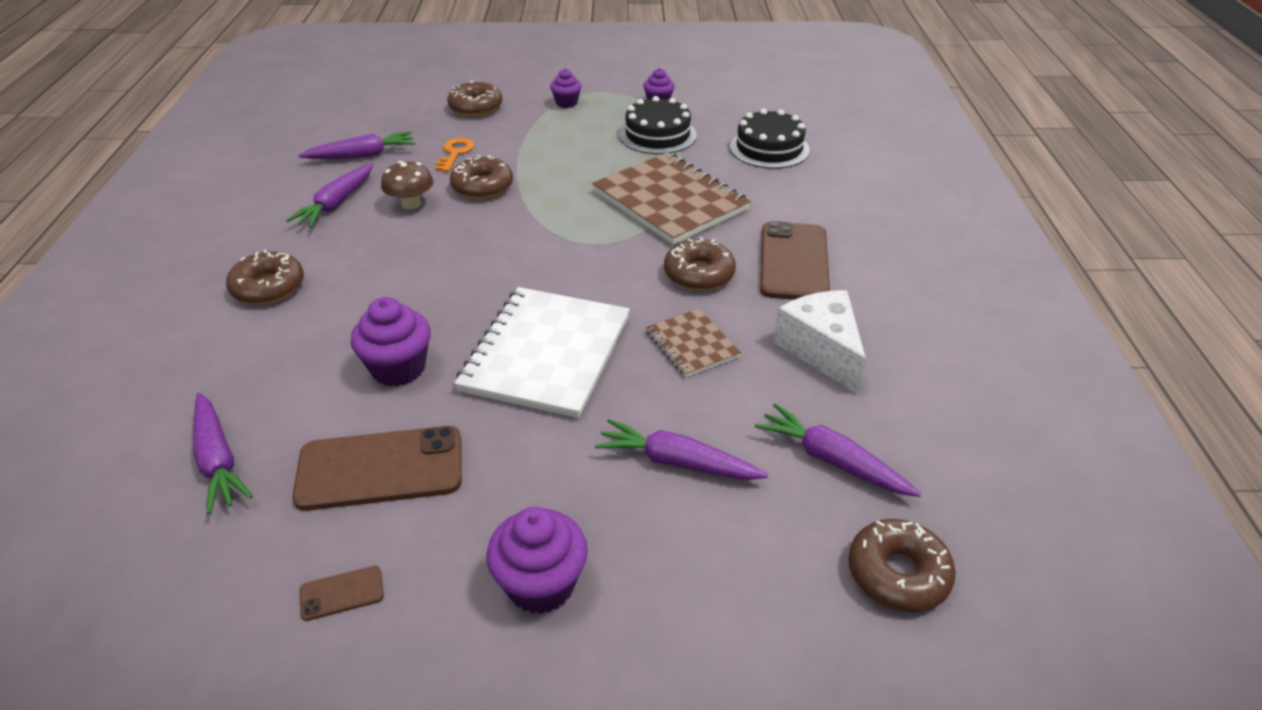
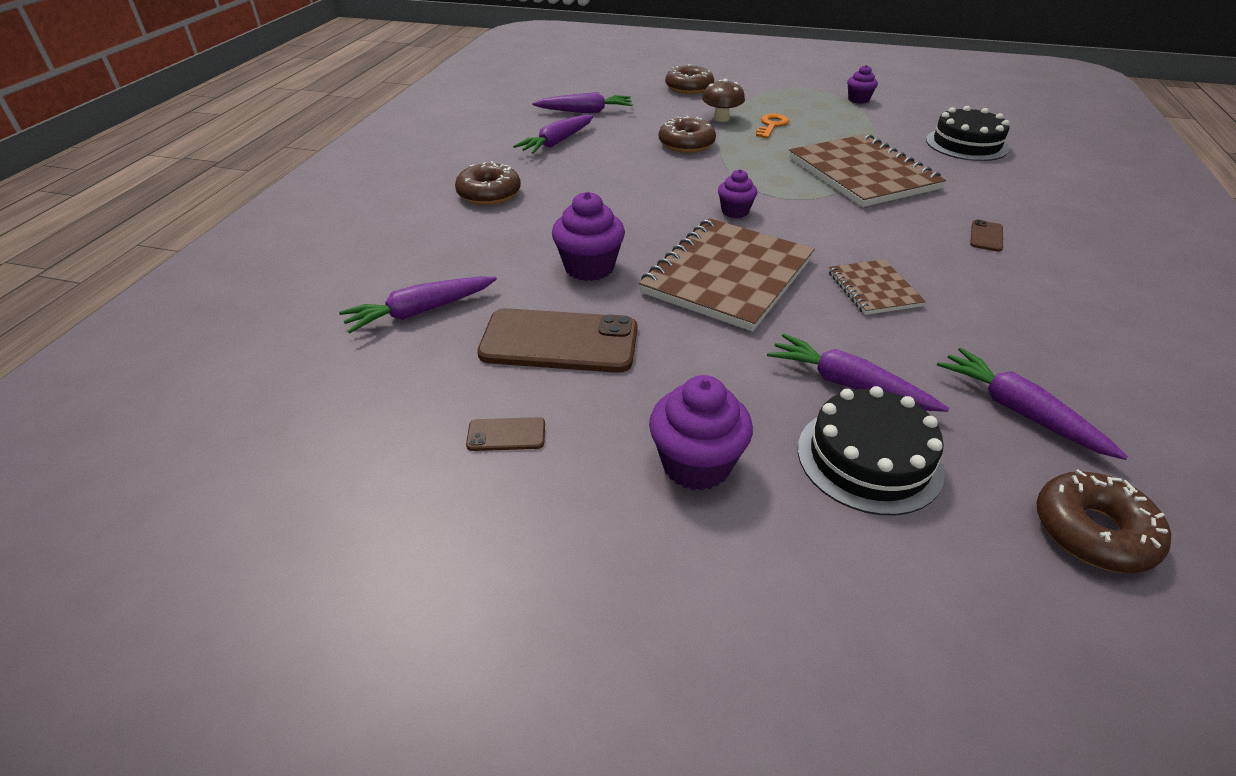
camera: 15 degrees right, 0 degrees up
purple carrot [193,392,253,514] -> purple carrot turned 75 degrees clockwise [339,277,497,333]
brown mushroom [381,161,434,209] -> brown mushroom moved to [702,79,745,122]
orange key [436,138,474,172] -> orange key moved to [756,114,789,138]
white notebook [454,287,630,418] -> brown notebook [639,218,815,331]
purple cupcake [550,69,582,108] -> purple cupcake moved to [718,169,757,218]
black cake [619,96,697,154] -> black cake moved to [798,386,945,515]
brown donut [664,237,736,291] -> none
brown phone [760,221,830,300] -> brown phone [970,220,1003,252], size x0.44
white cheese [773,290,866,394] -> none

